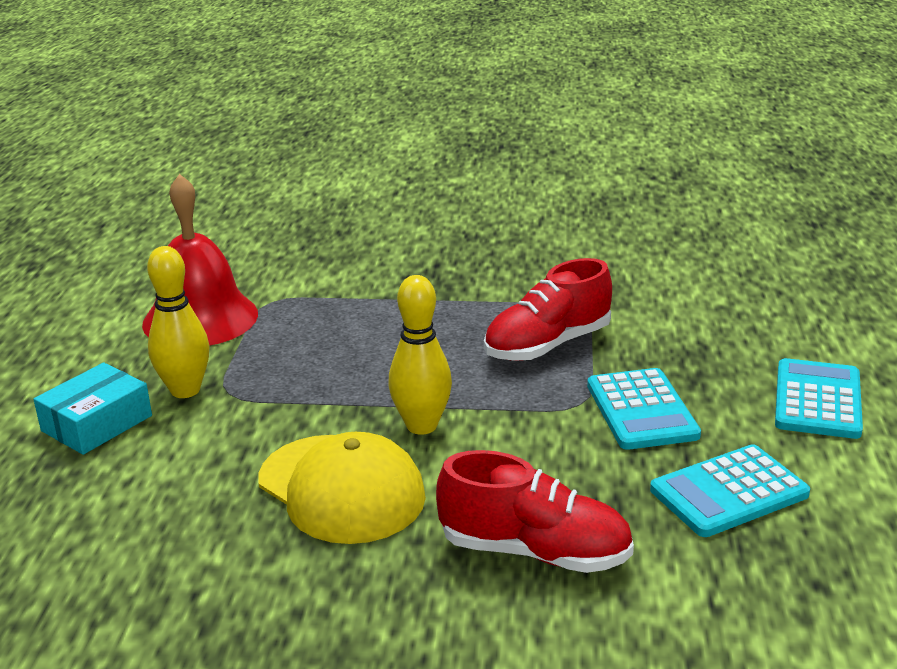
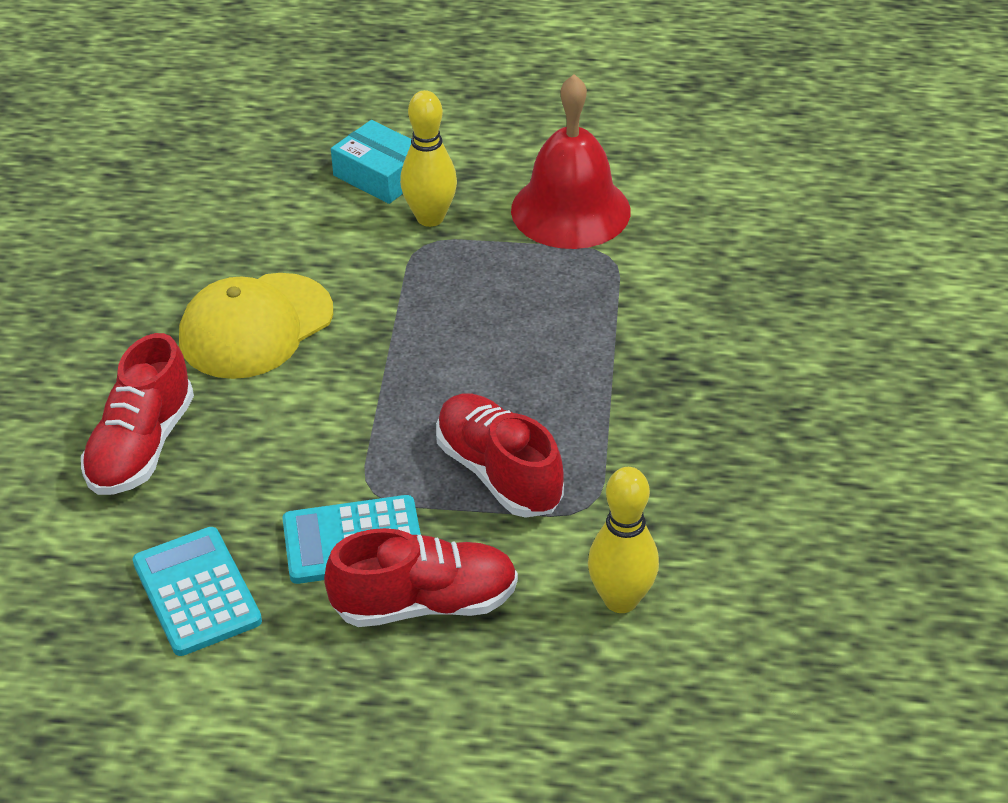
camera: 90 degrees right, 15 degrees up
yellow bowling pin [388,275,452,435] -> yellow bowling pin moved to [588,467,659,613]
turquoise calculator [775,358,863,439] -> none
none -> red shoe [324,528,518,627]

